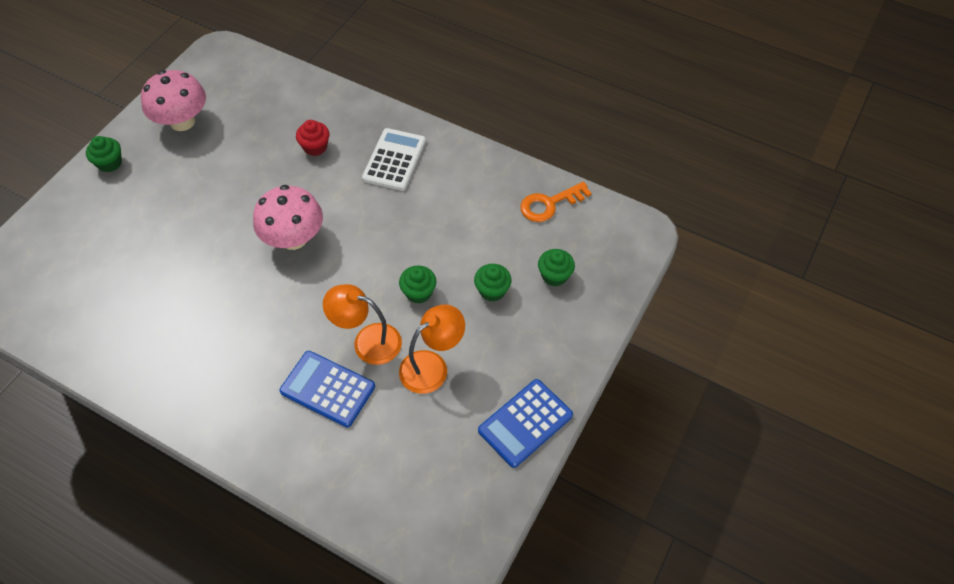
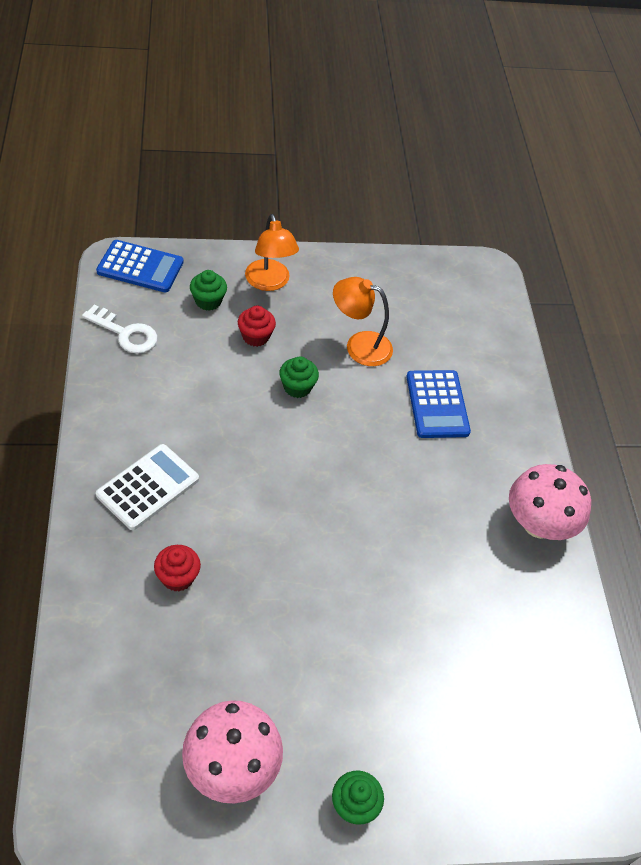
camera: 130 degrees left, 5 degrees down
pink mushroom [253,185,323,250] -> pink mushroom moved to [509,464,591,540]
orange lamp [323,284,402,365] -> orange lamp moved to [245,214,299,291]
white calculator [362,128,426,191] -> white calculator turned 150 degrees clockwise [96,444,199,530]
green cupcake [474,264,511,302] -> red cupcake [238,306,276,347]
blue calculator [478,379,573,468] -> blue calculator moved to [96,240,184,293]
orange key [520,182,592,222] -> white key [82,305,158,354]

